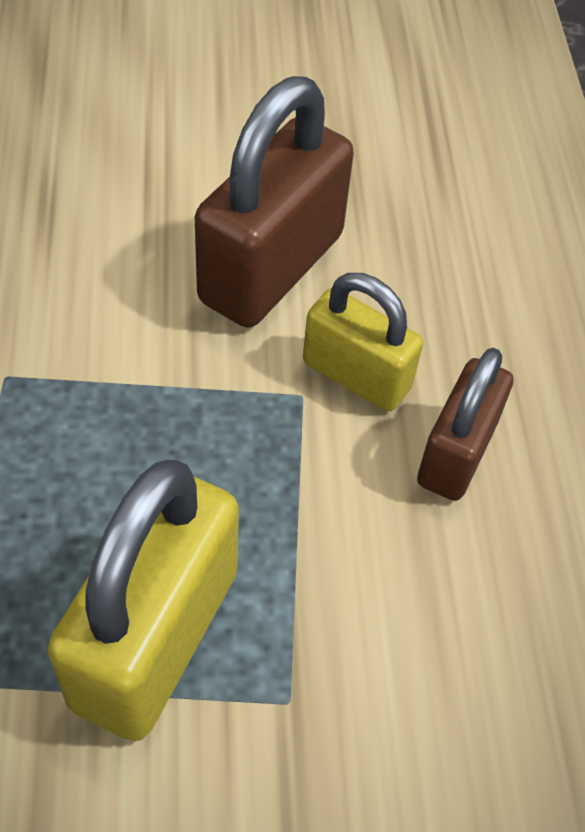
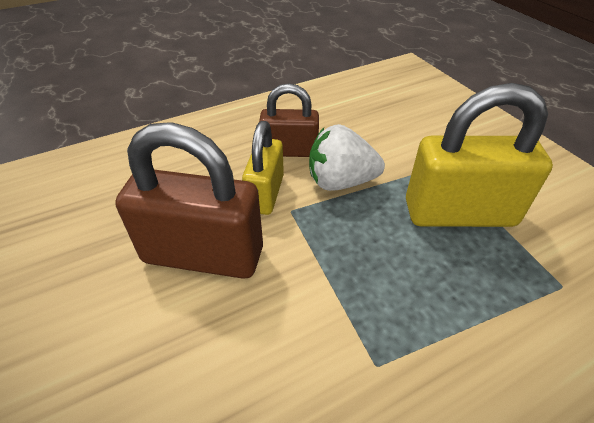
camera: 110 degrees left, 10 degrees down
none -> white strawberry [309,124,385,191]

